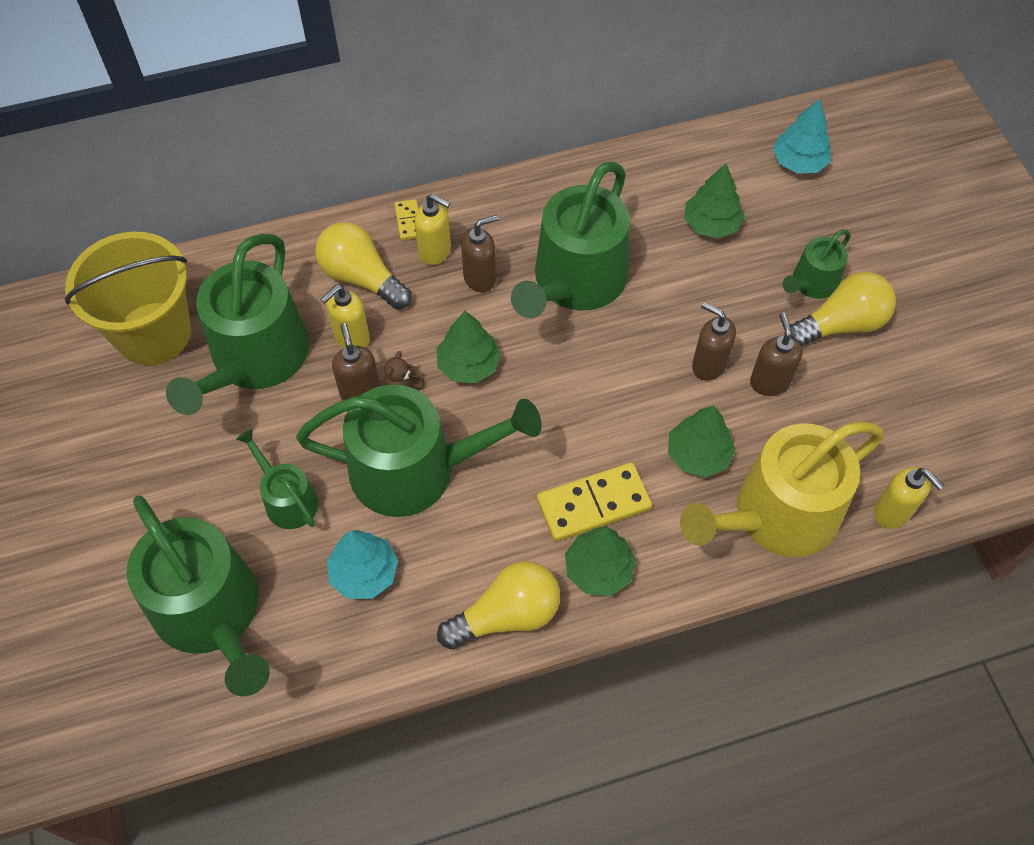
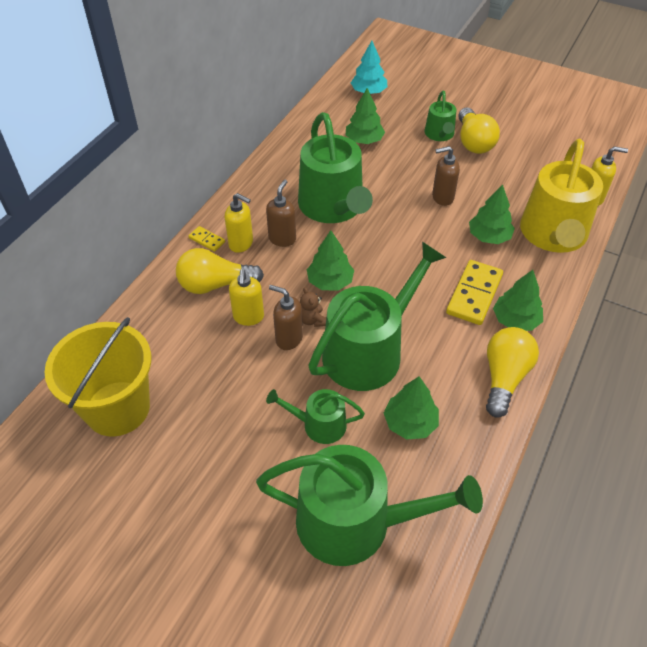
camera: 45 degrees left, 10 degrees down
green watering can [166,234,309,415] -> none
turquoise tree [327,530,398,599] -> green tree [384,376,439,440]
yellow soap dispenser [414,194,451,265] -> yellow soap dispenser turned 45 degrees clockwise [225,193,253,253]
brown soap dispenser [750,313,803,396] -> none
yellow light bulb [790,272,896,347] -> yellow light bulb turned 150 degrees clockwise [458,107,500,154]

